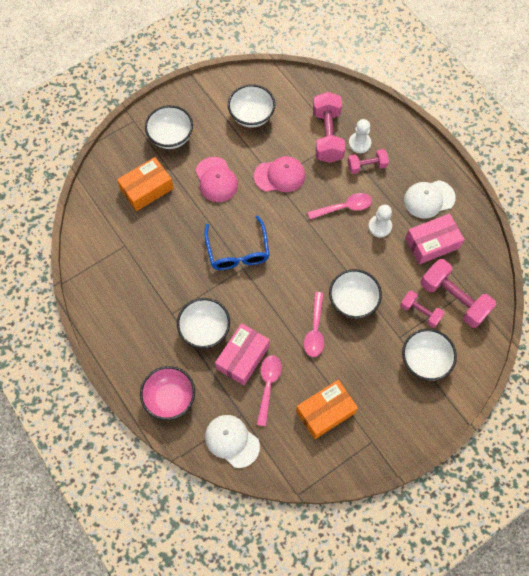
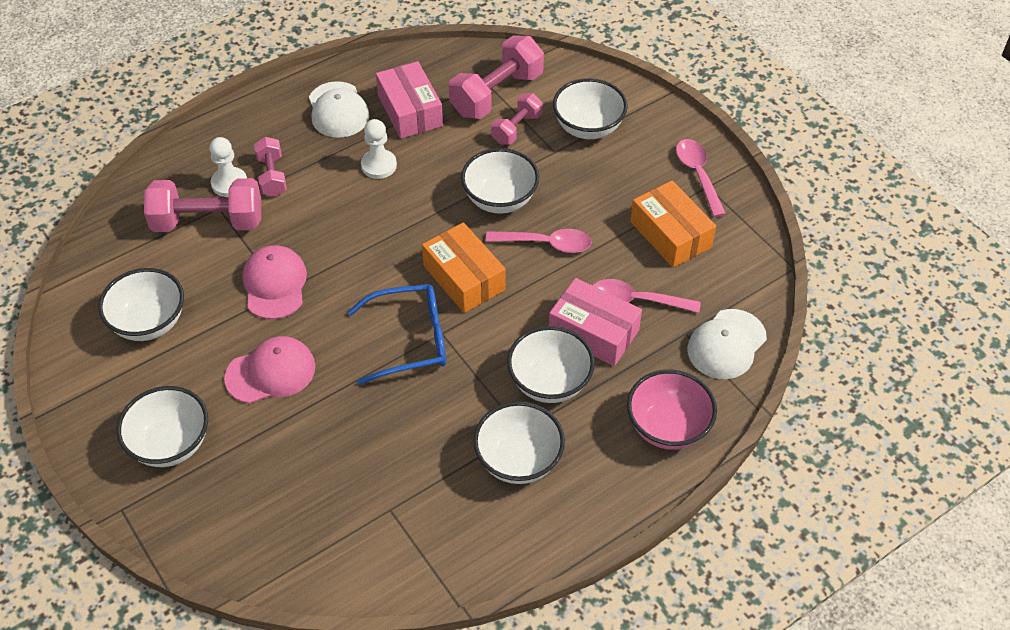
camera: 90 degrees left, 15 degrees down
orange box [117,157,174,211] -> orange box moved to [422,222,506,313]
pink spoon [308,193,372,219] -> pink spoon moved to [676,139,726,217]
none -> white bowl [473,402,565,484]

